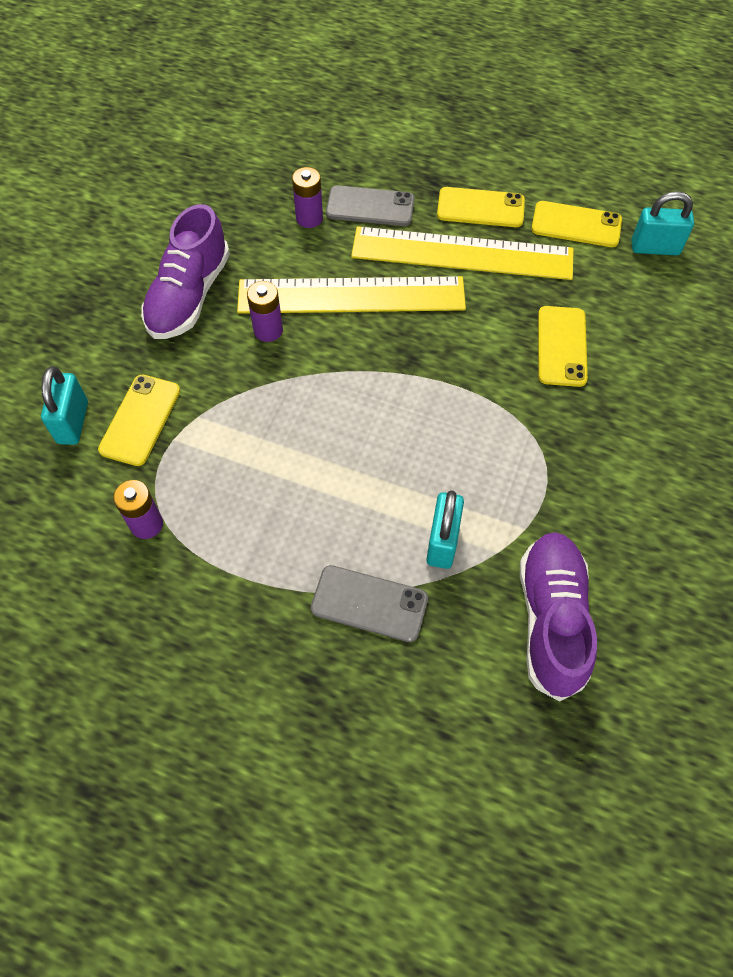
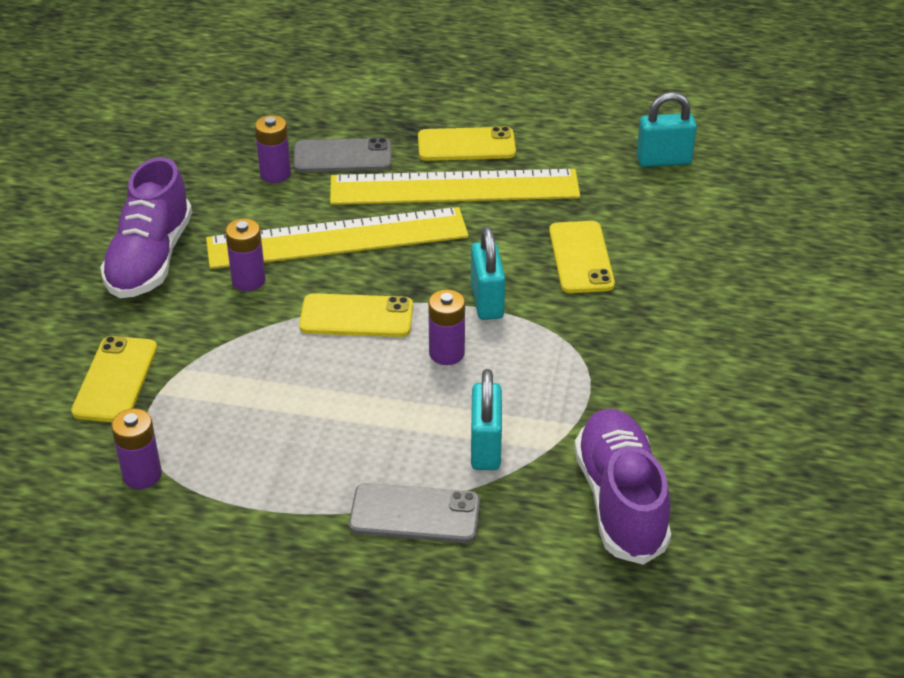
camera: 10 degrees left, 20 degrees down
turquoise padlock [41,367,88,445] -> turquoise padlock moved to [471,226,505,320]
yellow phone [531,201,622,247] -> yellow phone moved to [299,293,413,337]
none -> purple battery [428,289,465,365]

